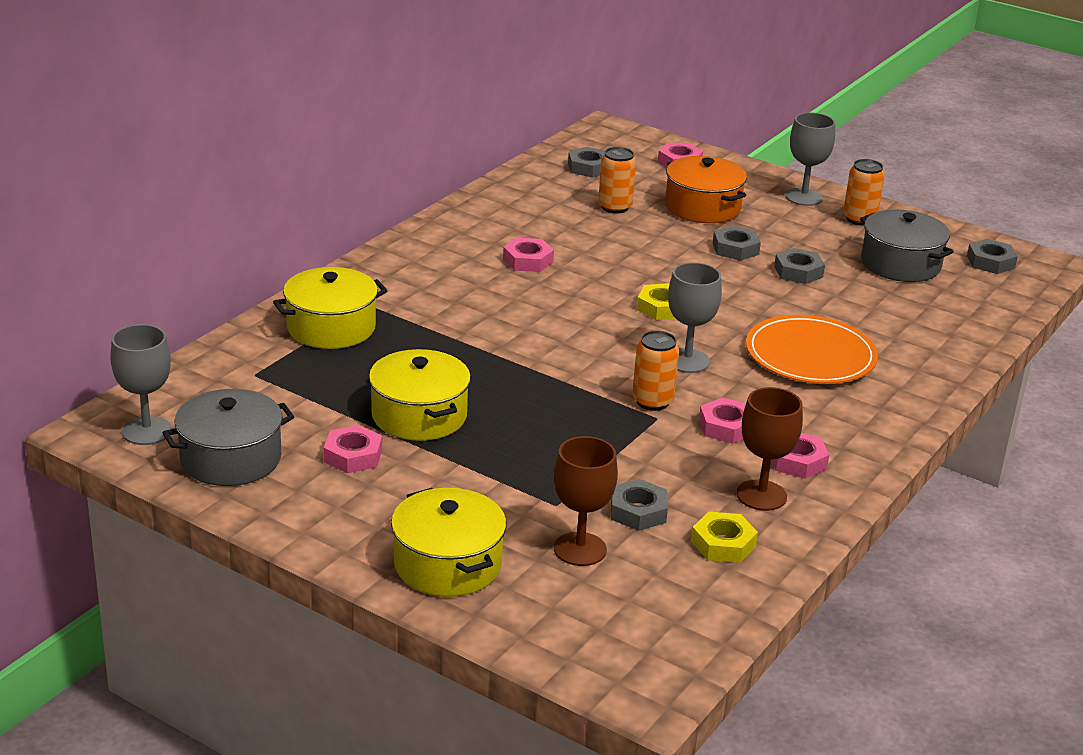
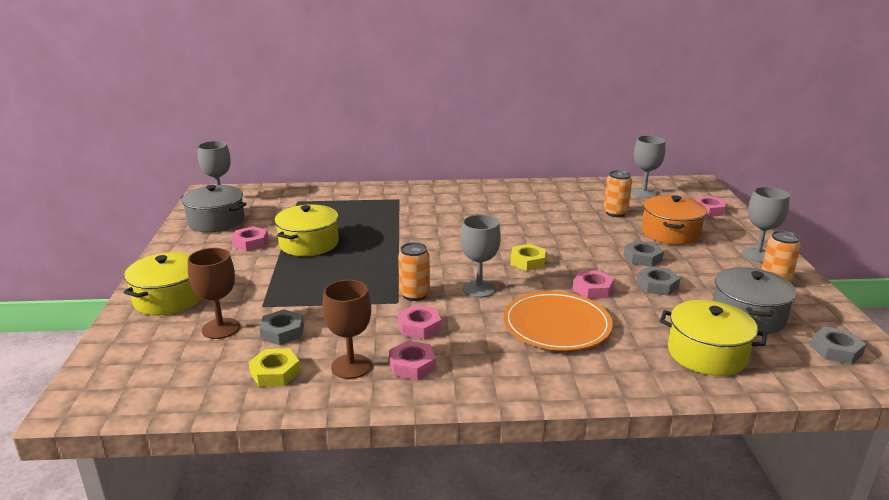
camera: 55 degrees right, 5 degrees down
yellow pot [273,267,388,349] -> yellow pot moved to [660,300,767,376]
pink nut [503,238,554,272] -> pink nut moved to [573,270,614,299]
grey nut [568,147,605,178] -> grey goblet [631,135,666,198]

